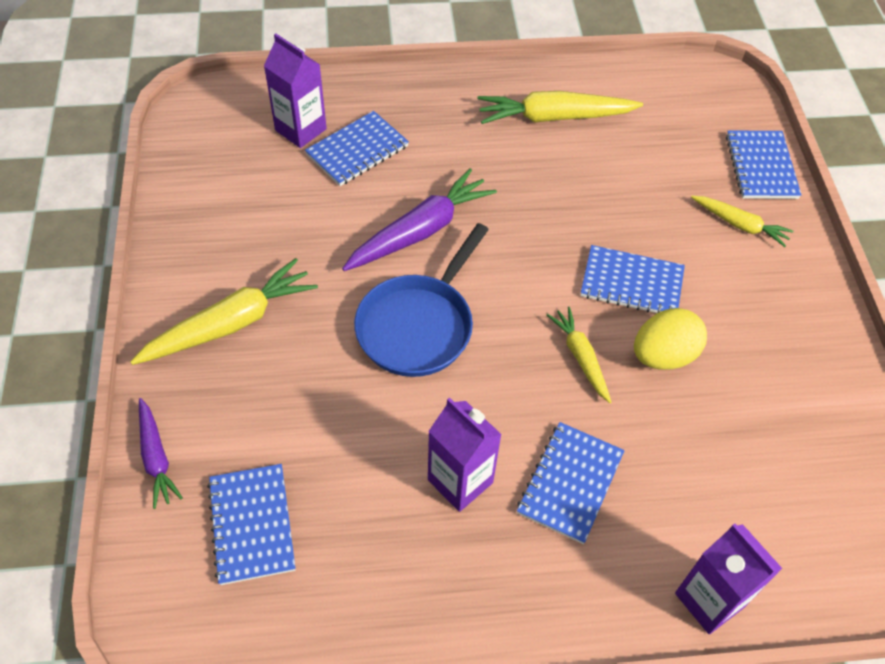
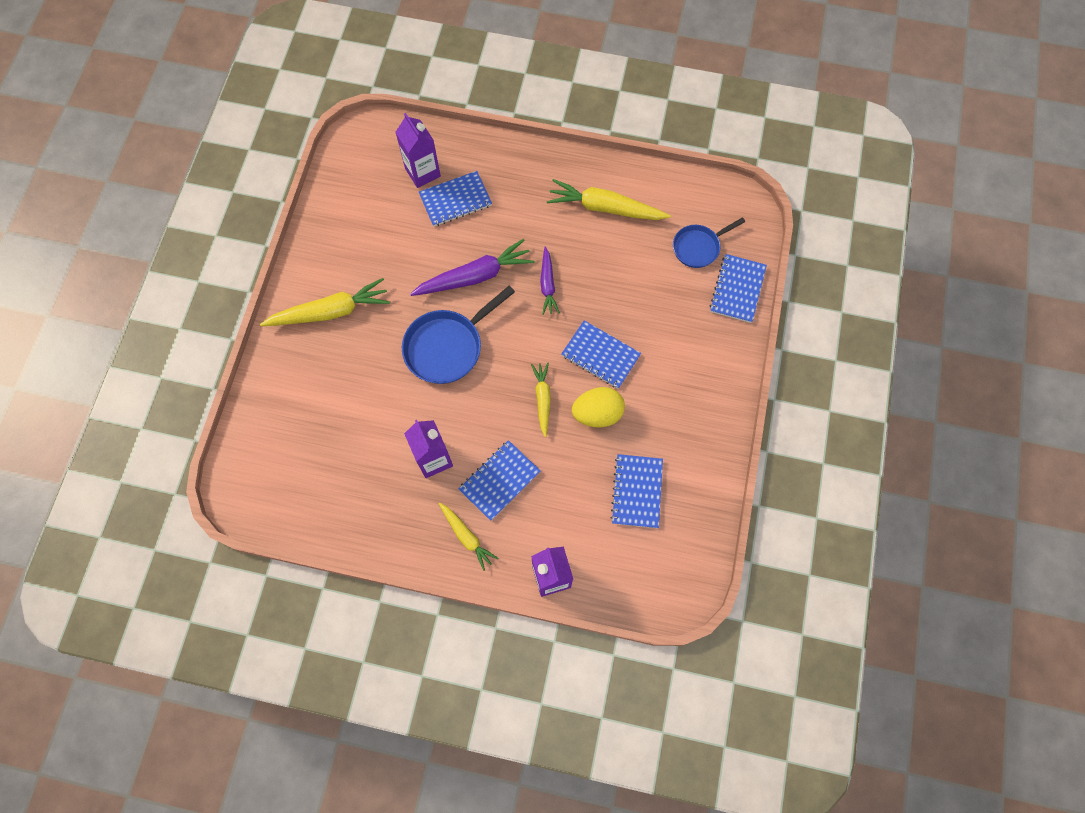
camera: 20 degrees right, 15 degrees up
purple carrot [139,398,183,509] -> purple carrot moved to [540,247,560,315]
blue notebook [207,464,296,585] -> blue notebook moved to [610,454,663,528]
yellow carrot [691,196,794,247] -> yellow carrot moved to [439,503,498,571]
none -> blue pan [673,217,745,268]

